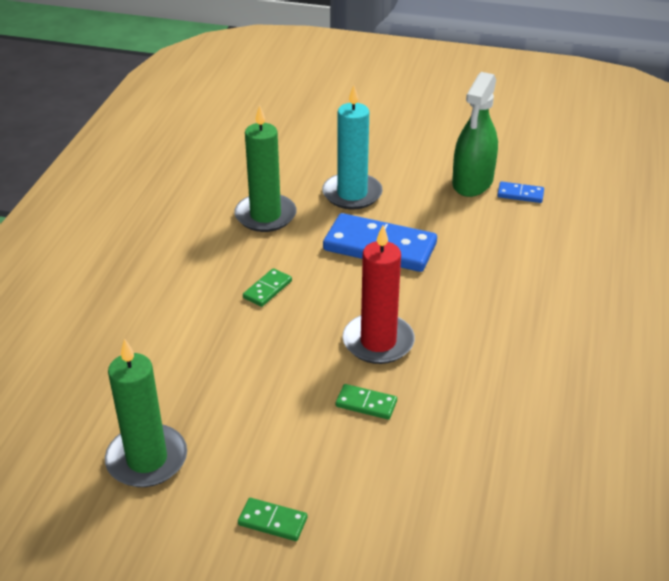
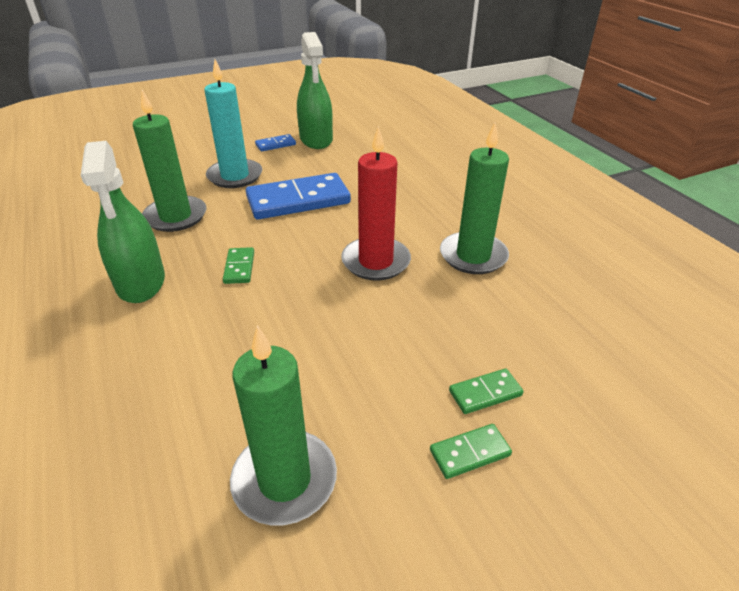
camera: 40 degrees left, 0 degrees up
green domino [336,384,397,420] -> green domino moved to [449,368,524,414]
blue domino [497,181,544,203] -> blue domino moved to [255,134,296,152]
none -> green spray bottle [80,141,165,303]
none -> green candle [440,123,509,274]

